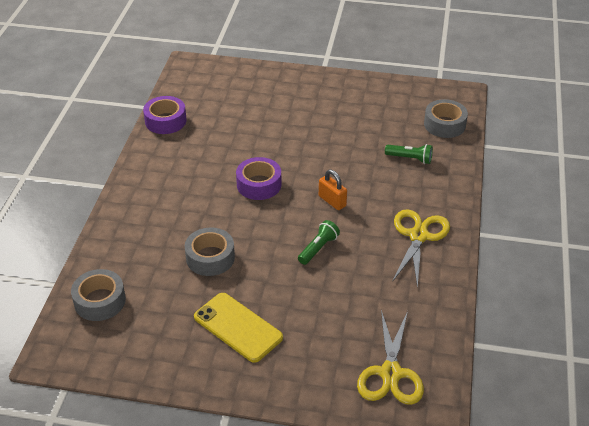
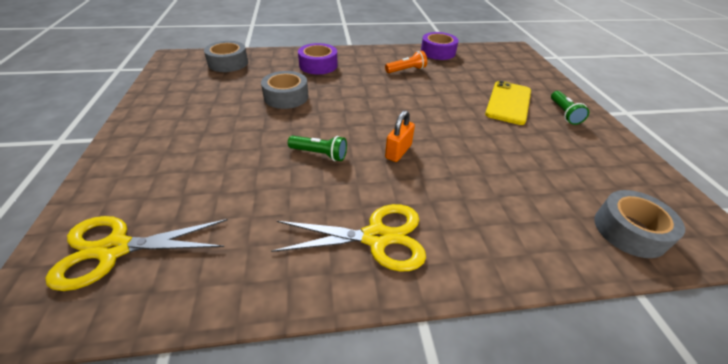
camera: 70 degrees right, 0 degrees up
yellow phone [194,293,283,363] -> yellow phone moved to [485,81,531,125]
purple tape [236,157,281,200] -> purple tape moved to [298,43,337,74]
green flashlight [385,144,433,164] -> green flashlight moved to [551,91,589,125]
none -> orange flashlight [385,51,427,73]

